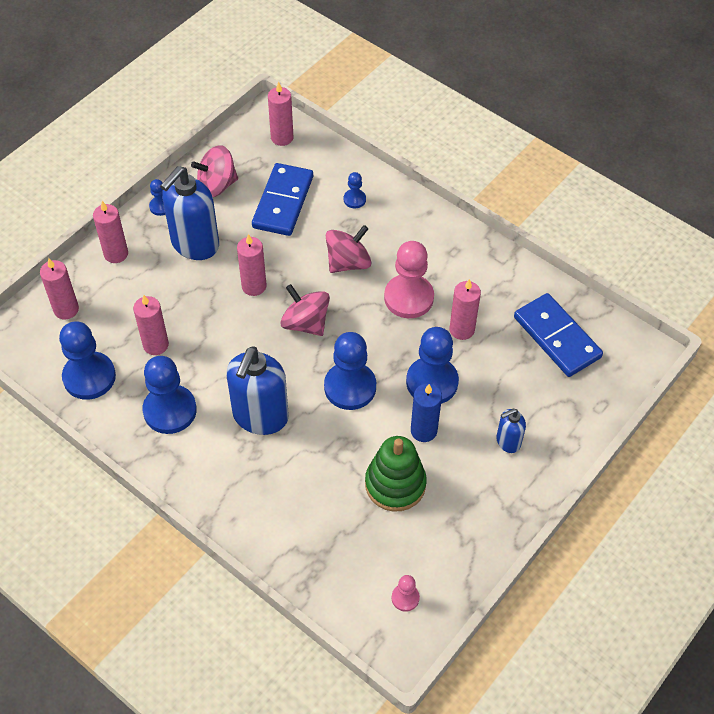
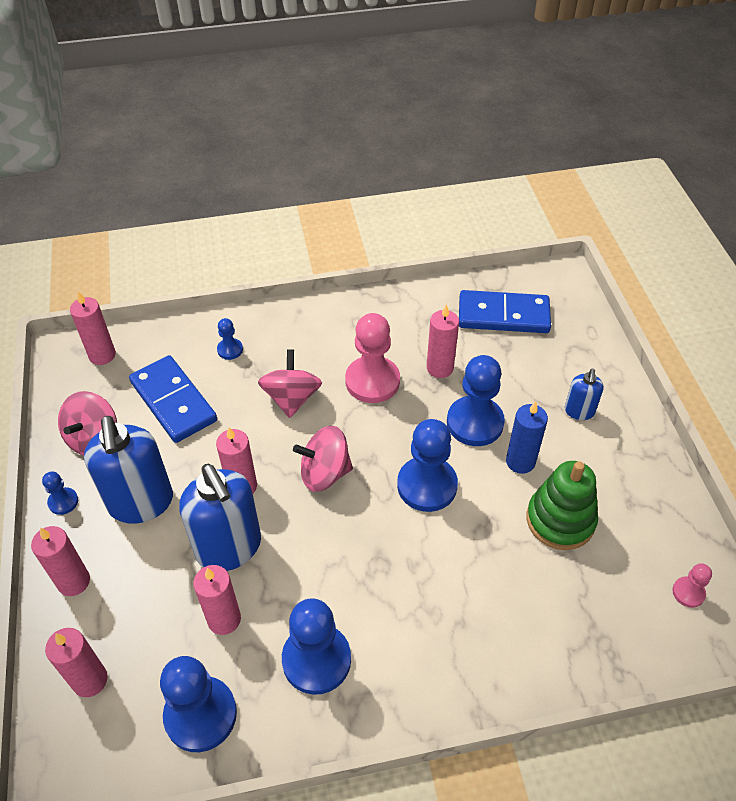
camera: 50 degrees left, 5 degrees down
blue soap dispenser [226,346,289,435] -> blue soap dispenser moved to [180,464,261,571]

